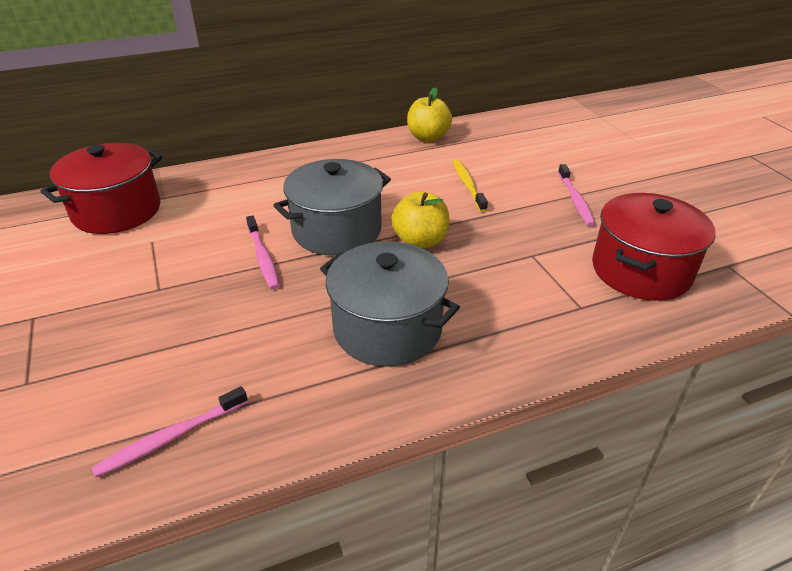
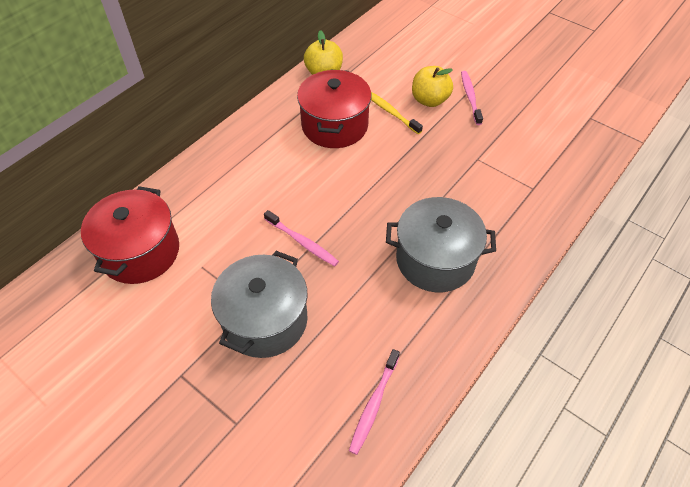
camera: 30 degrees left, 15 degrees up
grey pot [273,159,391,256] -> grey pot moved to [211,251,308,358]
yellow apple [391,191,449,248] -> yellow apple moved to [412,66,453,107]
pink toothbrush [558,164,595,226] -> pink toothbrush turned 150 degrees counterclockwise [461,71,483,125]
red pot [592,193,716,301] -> red pot moved to [297,69,372,148]

